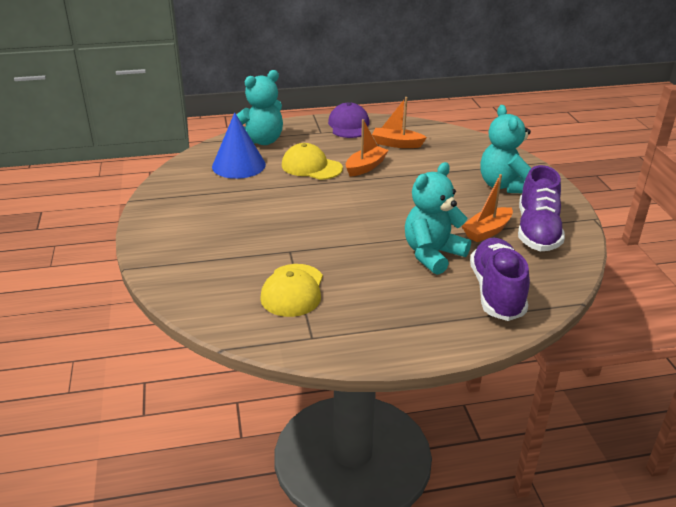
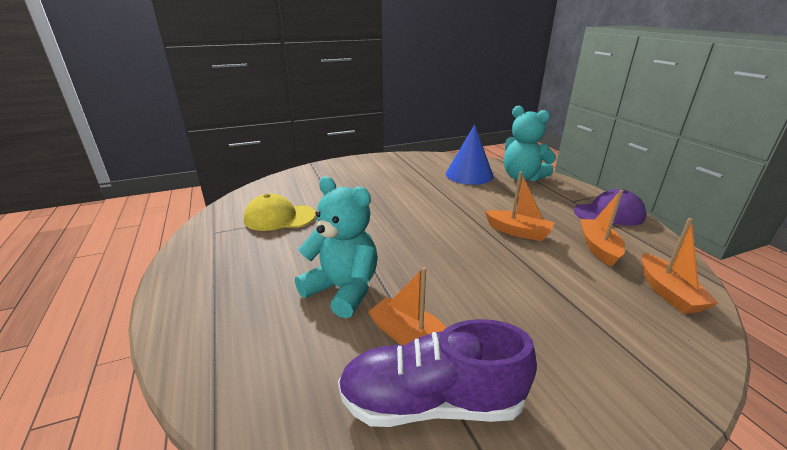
camera: 80 degrees right, 5 degrees down
yellow cap [282,143,343,180] -> none
purple shoe [470,237,530,321] -> none
turquoise teddy bear [480,105,531,193] -> none
none -> orange boat [642,218,718,314]

